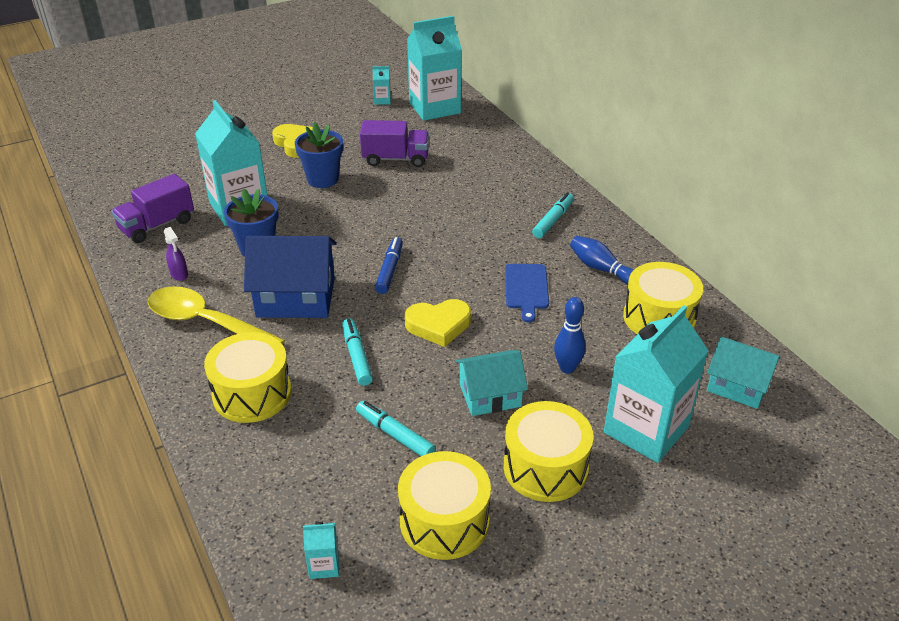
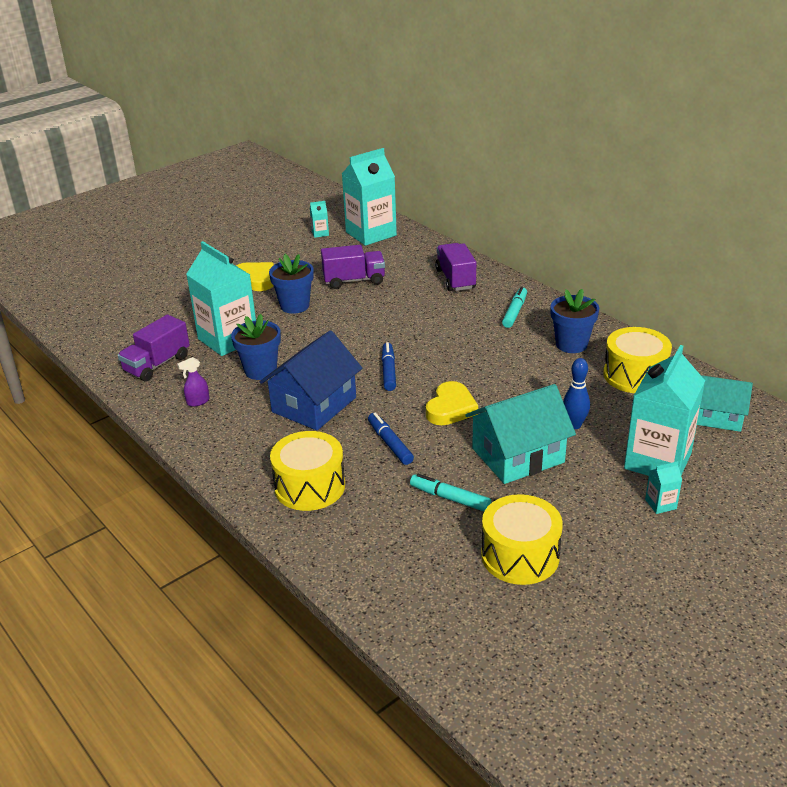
camera: 10 degrees left, 5 degrees down
yellow spoon [148,286,285,345] -> none
purple spray bottle [164,227,188,281] -> purple spray bottle turned 105 degrees clockwise [177,357,209,407]
blue house [244,236,337,318] -> blue house turned 45 degrees counterclockwise [260,330,362,430]
turquoise carton [303,522,339,579] -> turquoise carton moved to [645,461,682,514]
turquoise marker [342,318,373,386] -> blue marker [368,412,414,465]
yellow heart [405,299,471,347] -> yellow heart turned 45 degrees counterclockwise [426,381,478,425]
turquoise house [455,350,528,416] -> turquoise house [465,384,576,484], size x1.55
yellow drum [503,401,594,502] -> none
blue cutting board [505,264,549,323] -> none
blue bowling pin [570,236,634,285] -> blue flower pot [551,289,599,353]
none -> purple truck [435,243,476,291]

